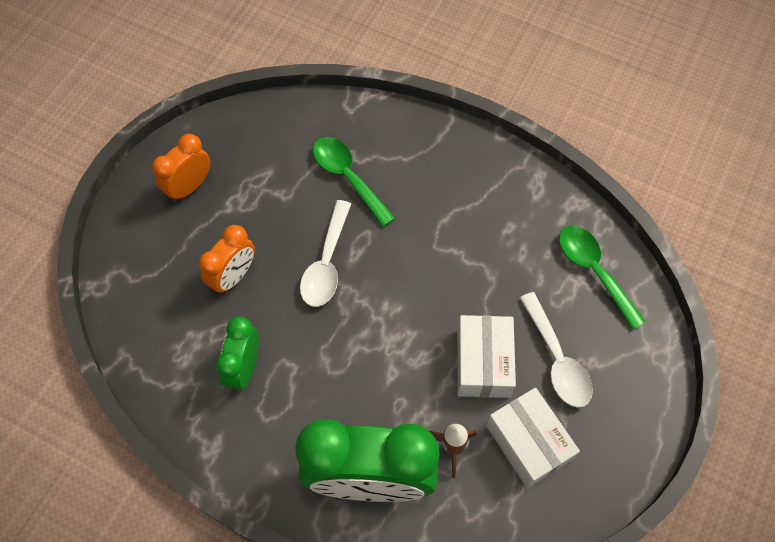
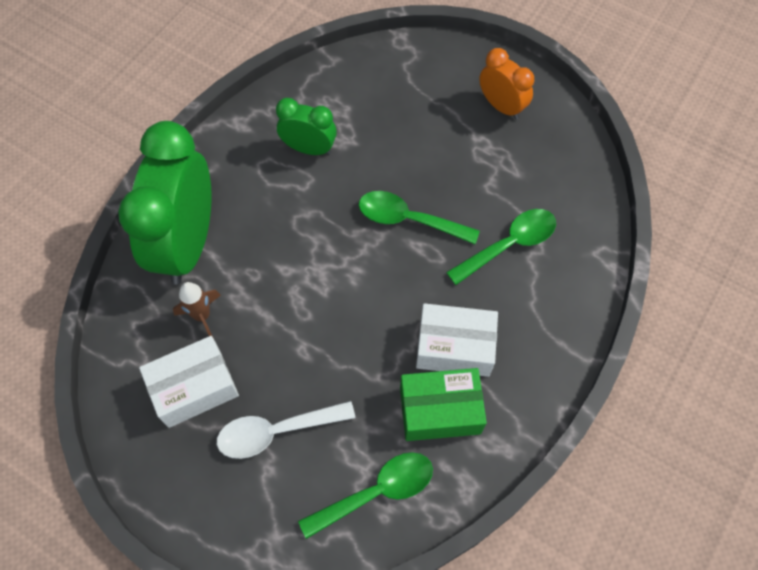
camera: 95 degrees right, 0 degrees up
orange clock [199,225,255,294] -> none
white spoon [300,200,351,307] -> green spoon [359,191,480,244]
white box [457,315,516,398] -> white box moved to [416,303,498,377]
none -> green box [400,368,487,441]

